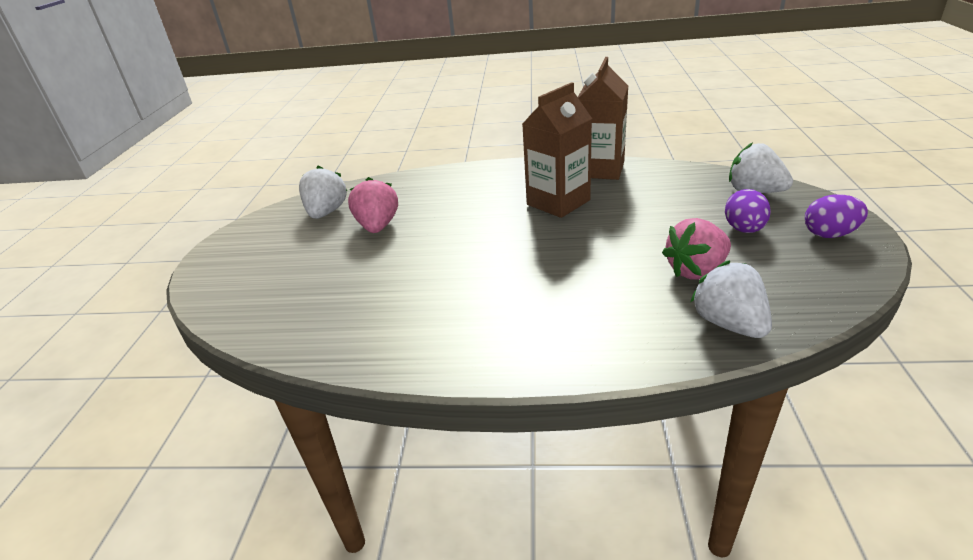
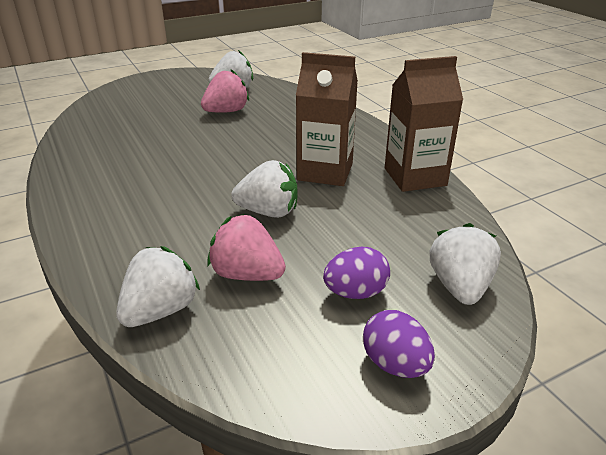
camera: 55 degrees right, 0 degrees up
none -> white strawberry [231,160,297,218]

